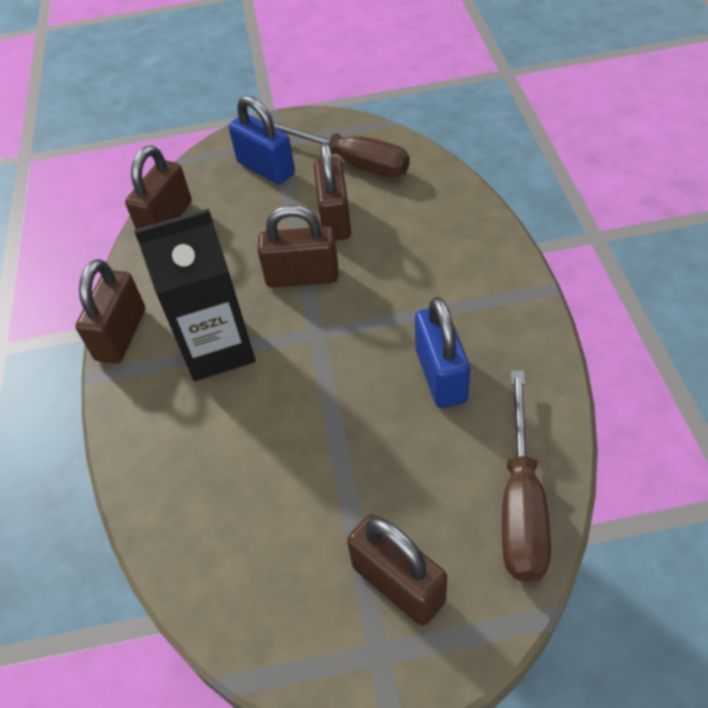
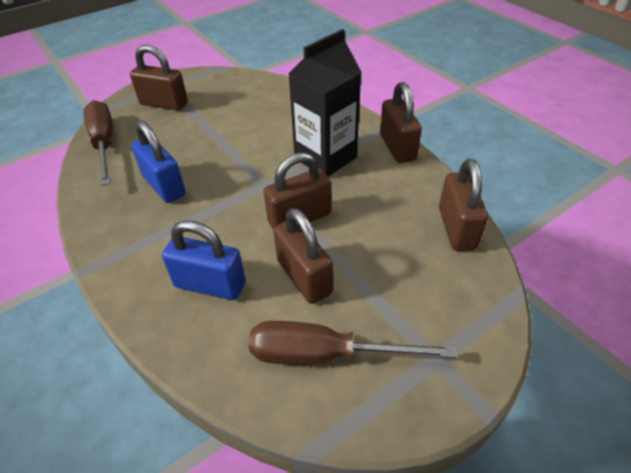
camera: 150 degrees right, 5 degrees down
blue padlock [228,95,295,184] -> blue padlock moved to [162,220,245,300]

